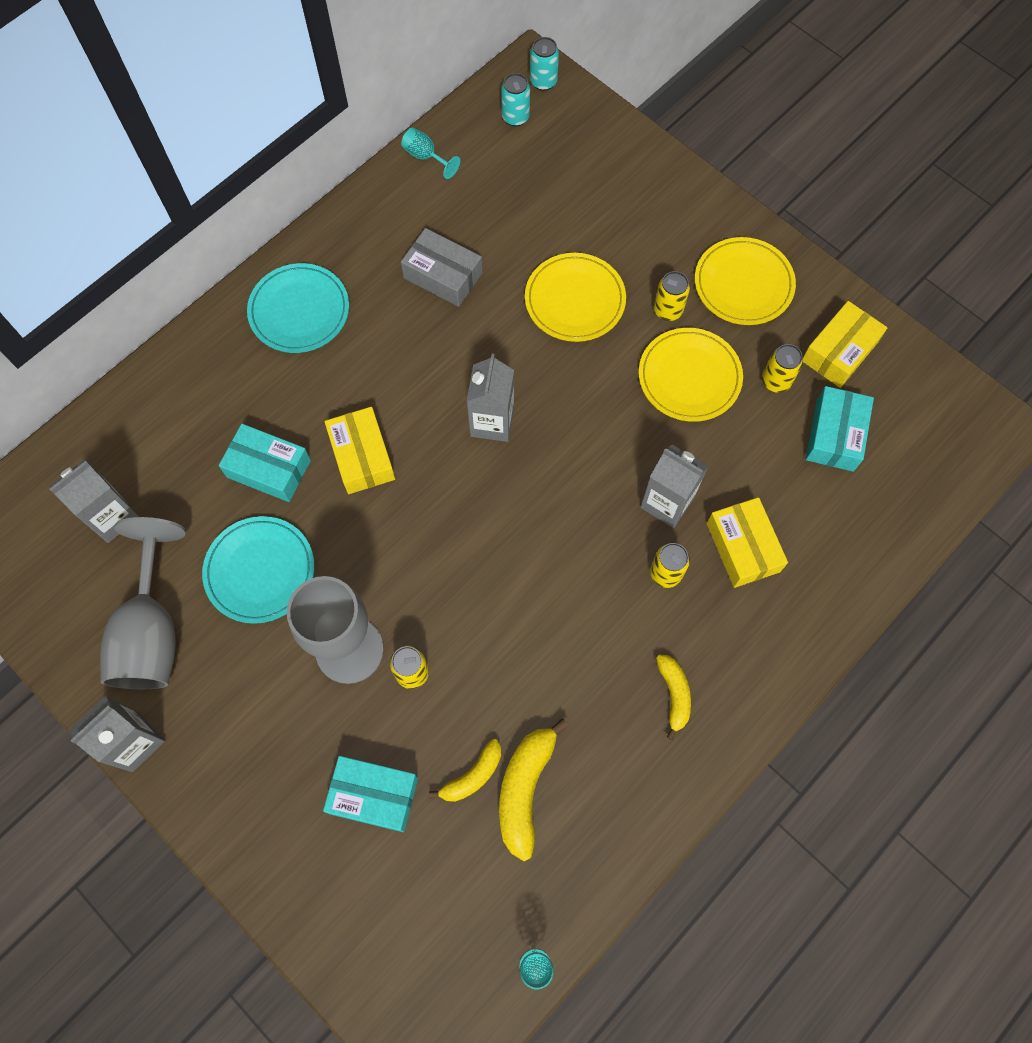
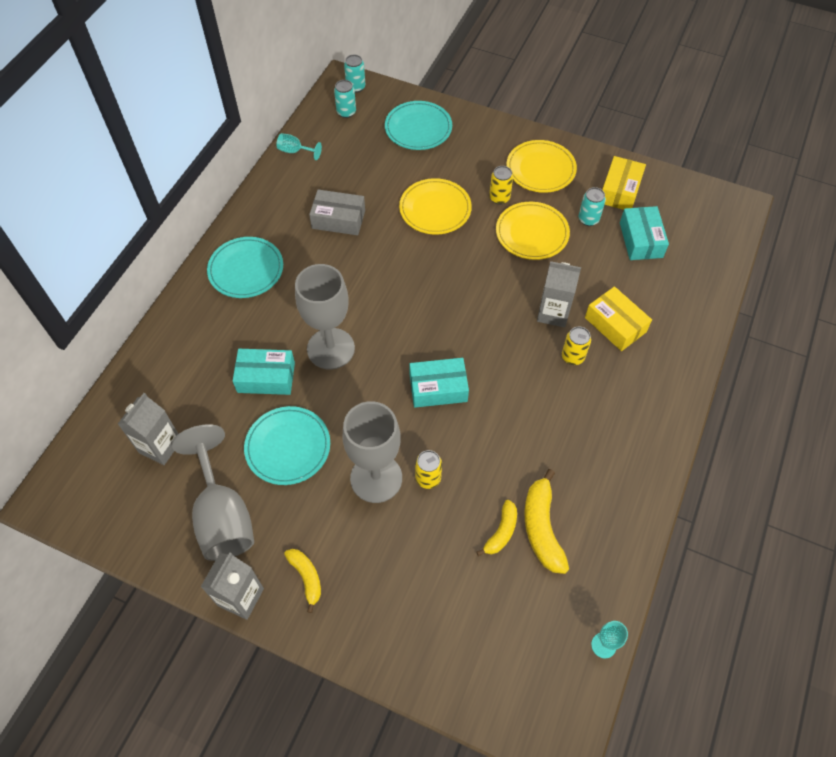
camera: 20 degrees left, 10 degrees down
turquoise box [323,756,418,832] -> turquoise box moved to [409,358,469,408]
yellow box [324,407,395,494] -> grey goblet [295,264,355,370]
grey carton [466,354,514,442] -> none
yellow banana [656,655,691,740] -> yellow banana moved to [284,549,321,613]
yellow can [762,344,803,393] -> turquoise can [579,187,606,226]
none -> turquoise plate [385,101,452,150]

